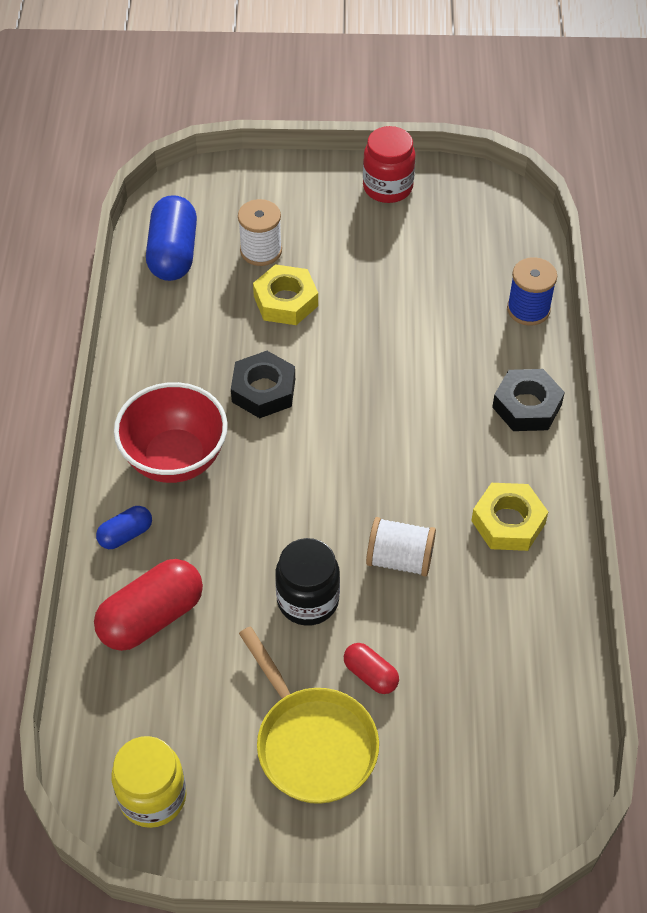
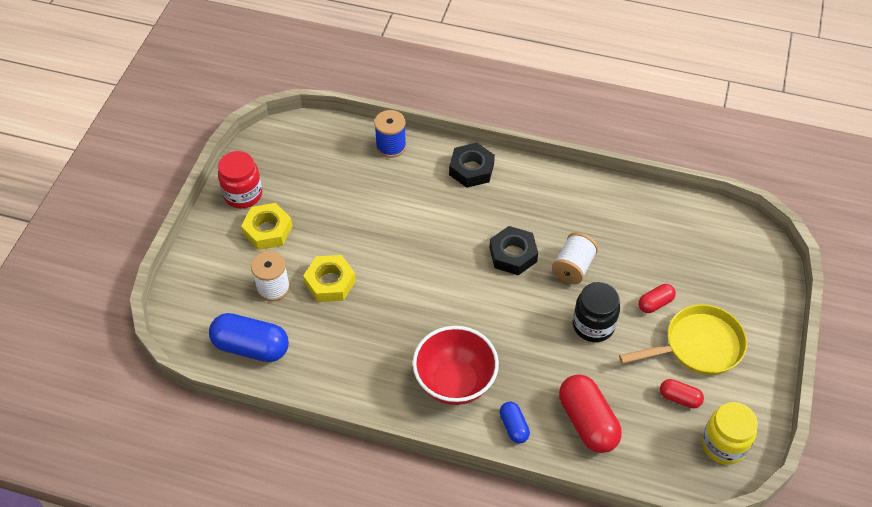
camera: 75 degrees left, 0 degrees up
black nut [231,351,295,418] -> black nut moved to [489,226,538,275]
yellow nut [471,483,548,551] -> yellow nut moved to [241,203,293,250]
none -> red capsule [660,379,704,408]

